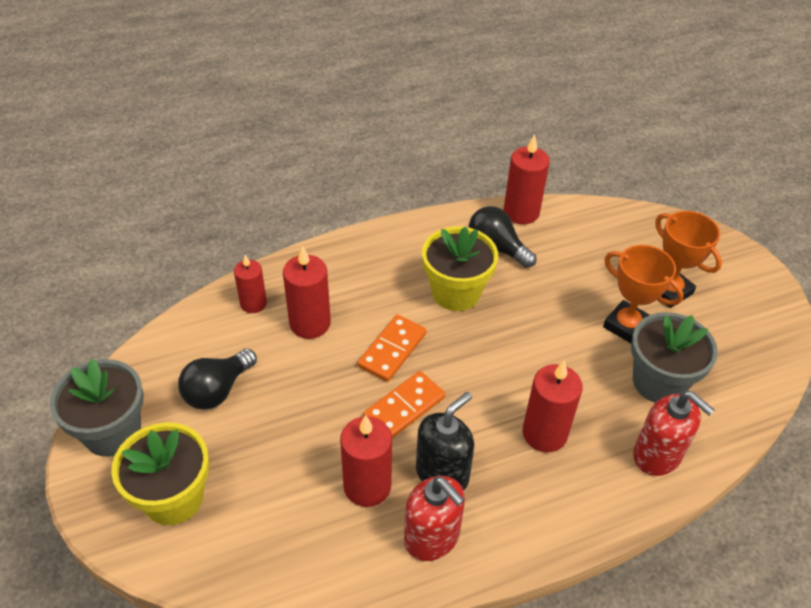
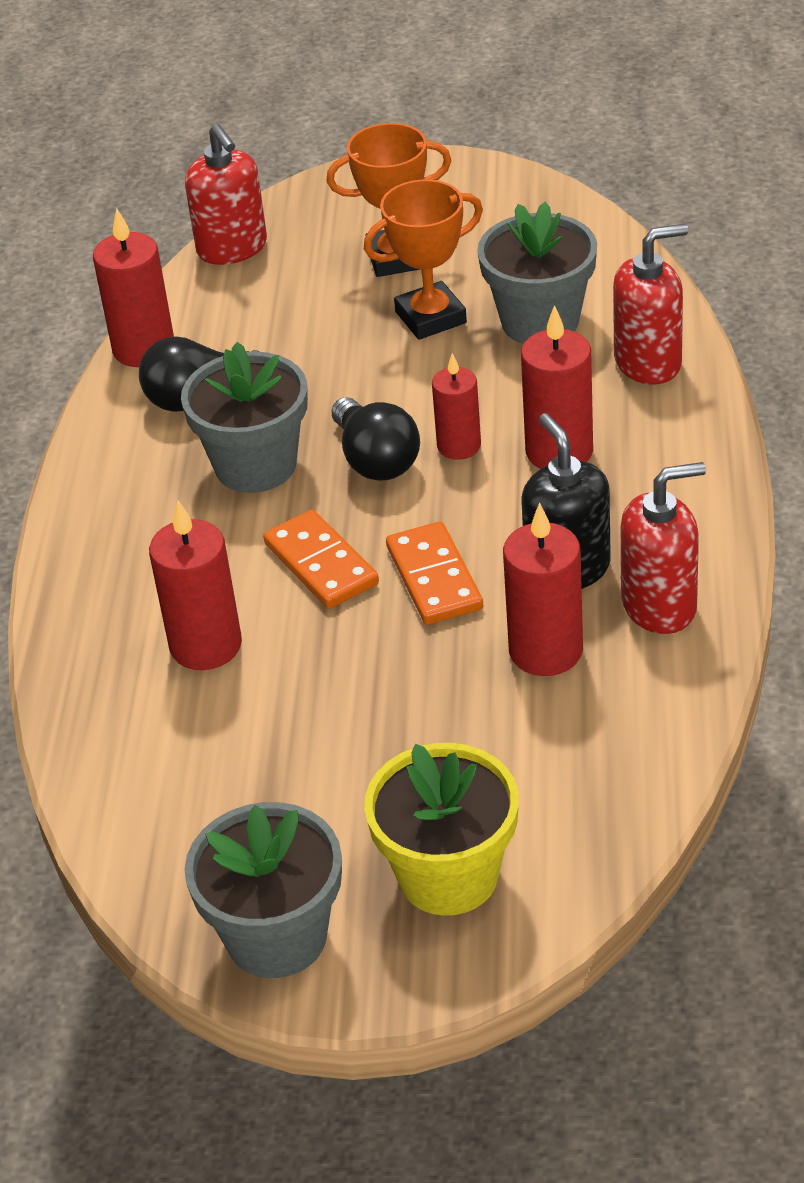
camera: 60 degrees left, 5 degrees down
black light bulb [178,349,257,410] -> black light bulb moved to [332,397,420,481]
red candle [234,255,267,313] -> red candle moved to [432,353,481,460]
yellow flower pot [422,226,498,311] -> grey flower pot [181,342,308,493]
none -> red soap dispenser [185,124,267,265]

